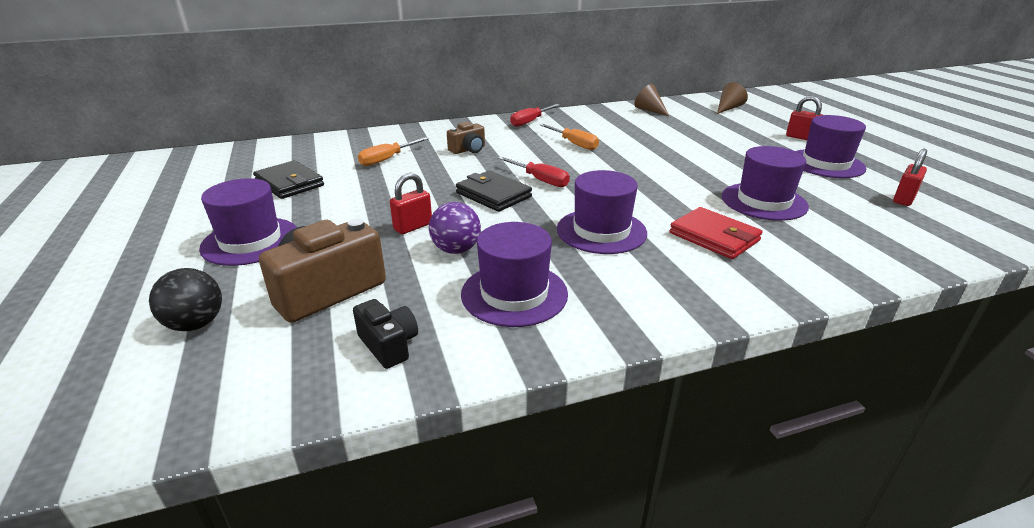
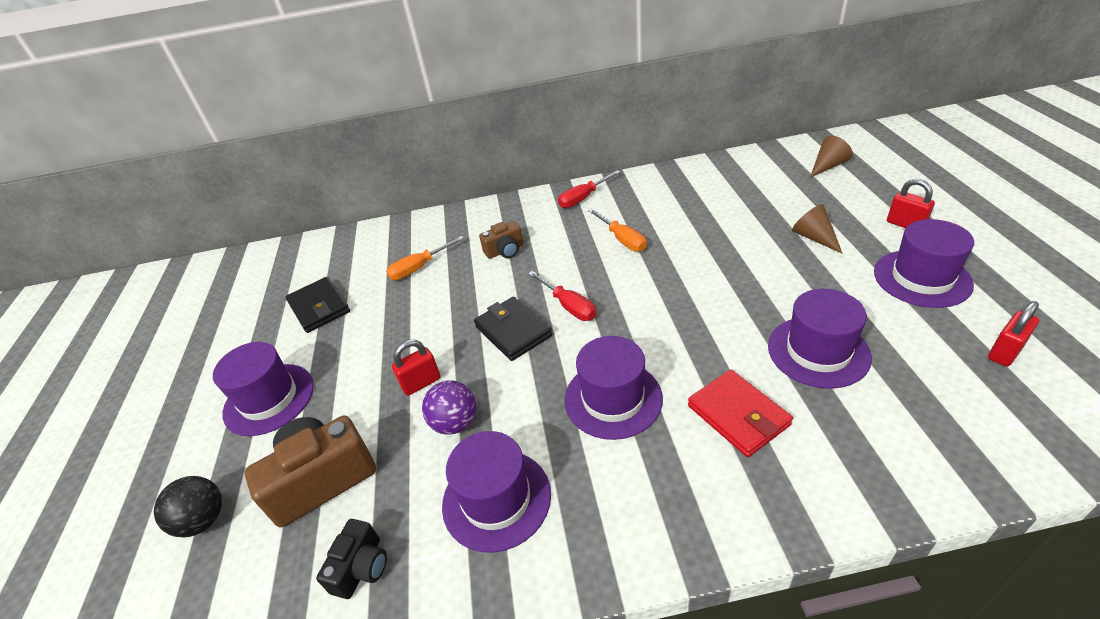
camera: 15 degrees right, 10 degrees up
black camera [353,299,418,369] -> black camera turned 45 degrees clockwise [316,519,387,599]
brown cone [634,84,670,117] -> brown cone moved to [792,204,843,254]

